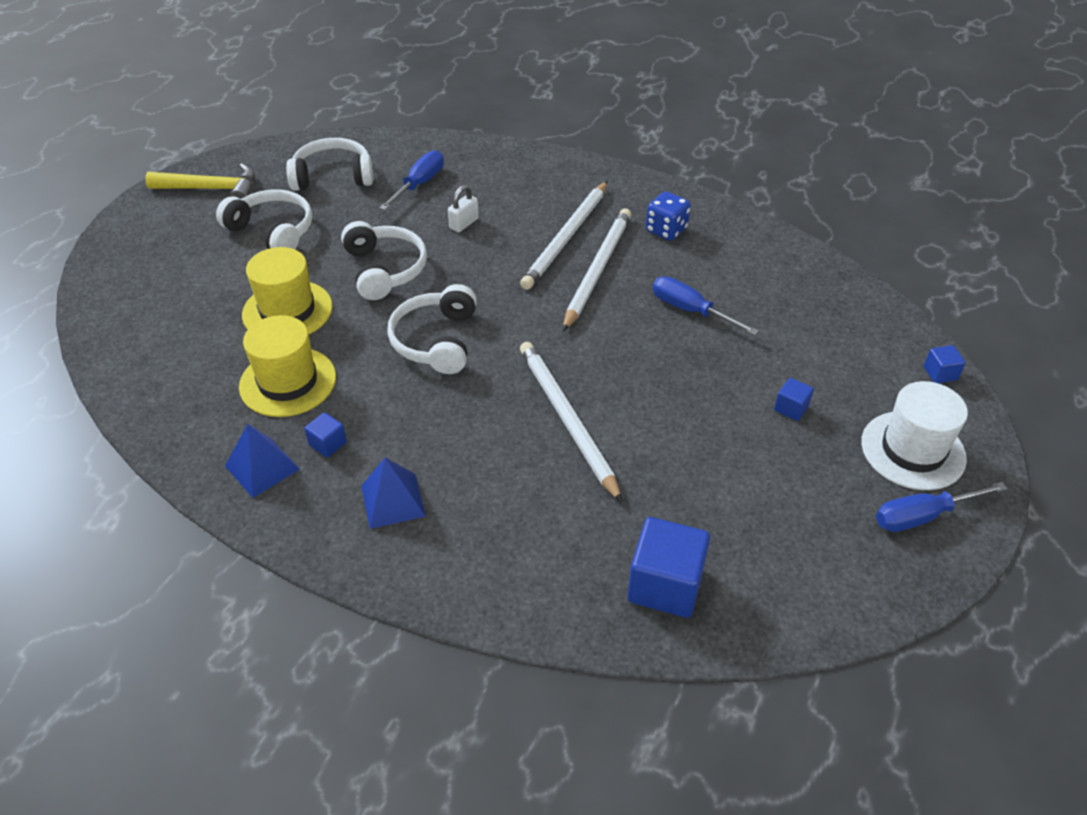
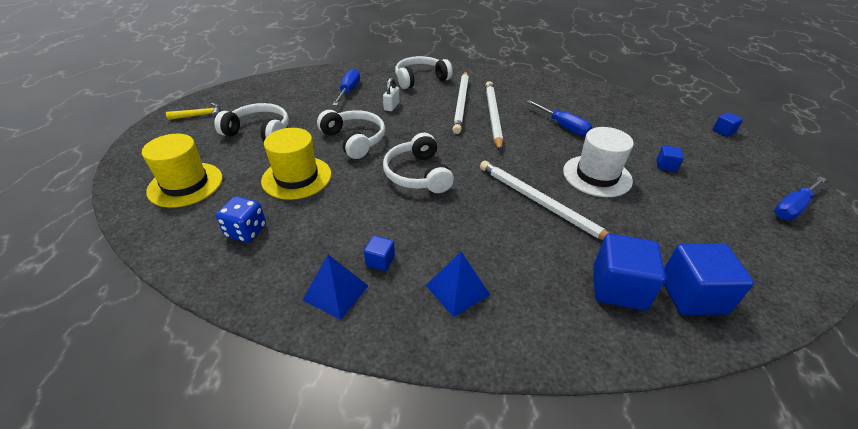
camera: 20 degrees left, 5 degrees down
yellow hammer [145,163,255,199] -> yellow hammer [166,103,221,120], size x0.64
yellow hat [239,315,336,417] -> yellow hat moved to [142,134,222,208]
white headphones [286,138,373,191] -> white headphones moved to [395,56,453,89]
blue dice [646,191,691,241] -> blue dice moved to [216,196,266,242]
blue screwdriver [653,276,759,335] -> blue screwdriver turned 150 degrees counterclockwise [526,100,592,136]
white hat [861,381,968,490] -> white hat moved to [563,127,634,197]
none -> blue cube [593,234,666,310]

